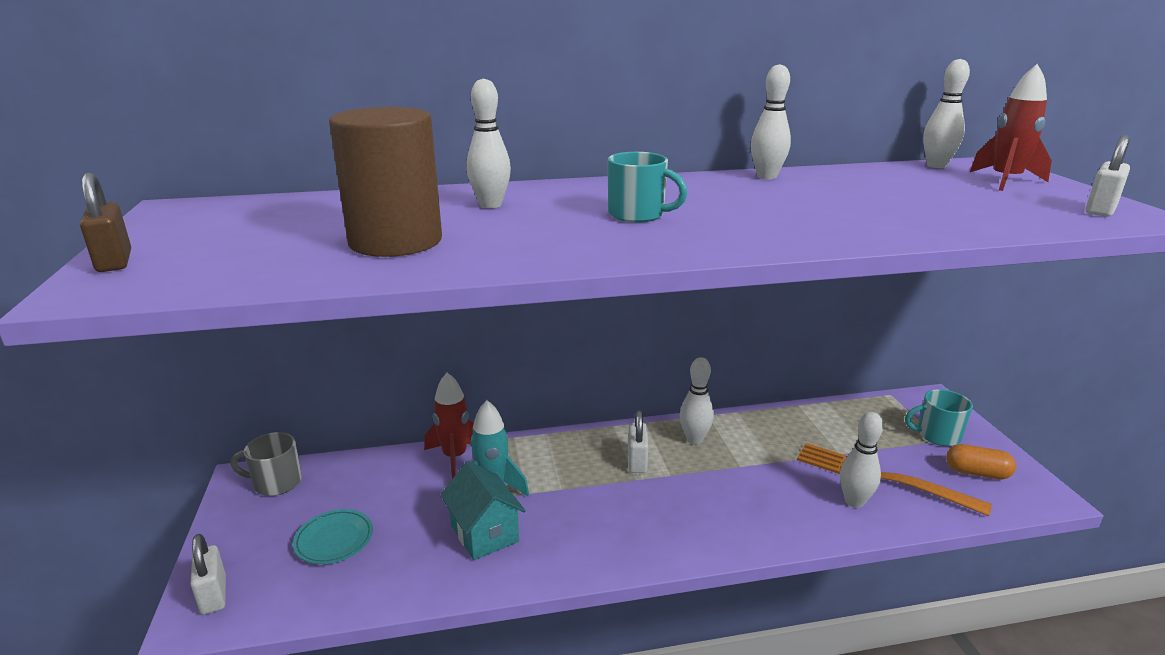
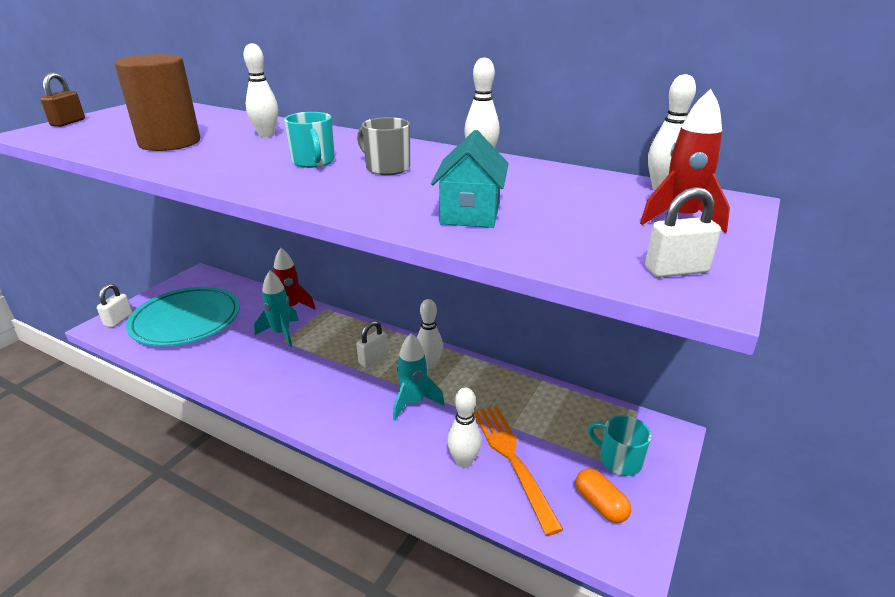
camera: 40 degrees right, 5 degrees up
grey mug [231,432,302,496] -> grey mug moved to [357,117,410,175]
turquoise plate [293,509,373,564] -> turquoise plate [126,287,240,346], size x2.27
turquoise house [440,461,526,560] -> turquoise house moved to [431,130,509,228]
none -> turquoise rocket [393,333,444,421]

